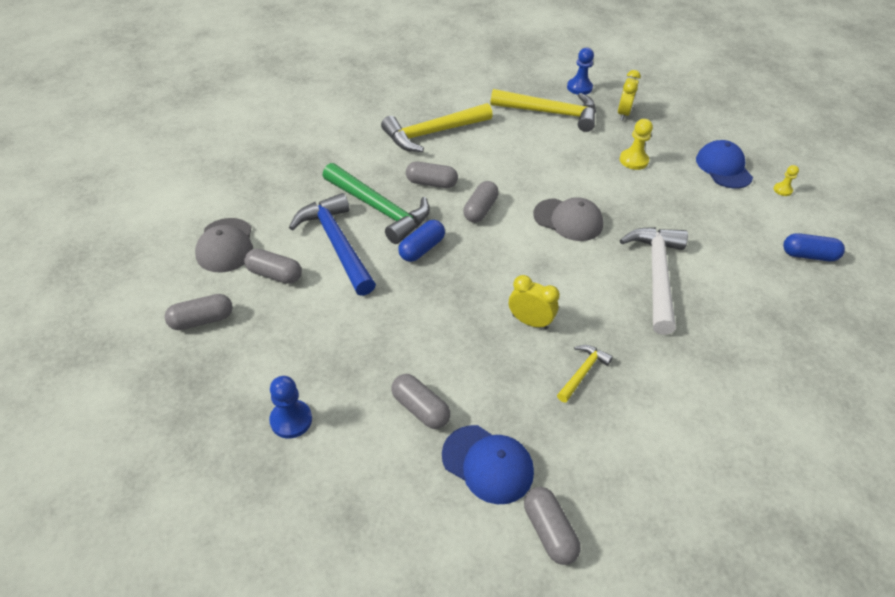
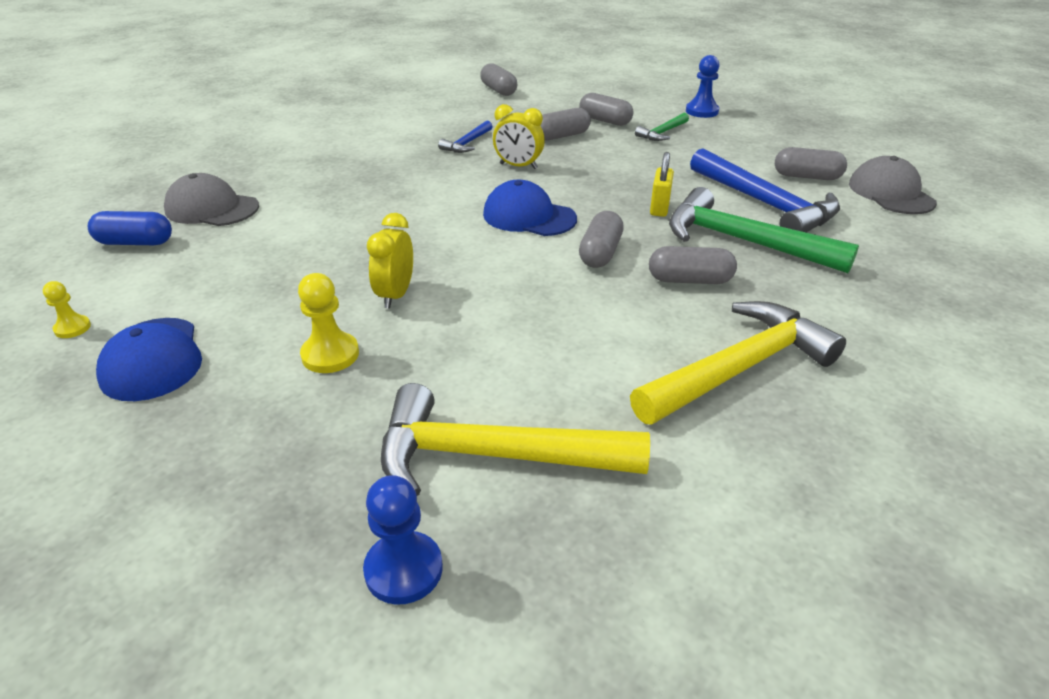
camera: 175 degrees right, 10 degrees down
grey capsule [164,294,233,330] -> grey capsule moved to [540,108,591,141]
blue capsule [398,220,445,262] -> yellow padlock [650,152,674,217]
blue cap [442,425,534,504] -> blue cap moved to [483,180,577,236]
grey cap [533,197,603,241] -> grey cap moved to [164,173,259,226]
yellow hammer [557,345,613,403] -> blue hammer [438,120,493,153]
yellow clock [618,70,641,120] -> yellow clock moved to [367,213,413,309]
white hammer [620,227,688,335] -> none
none -> green hammer [635,113,689,141]

